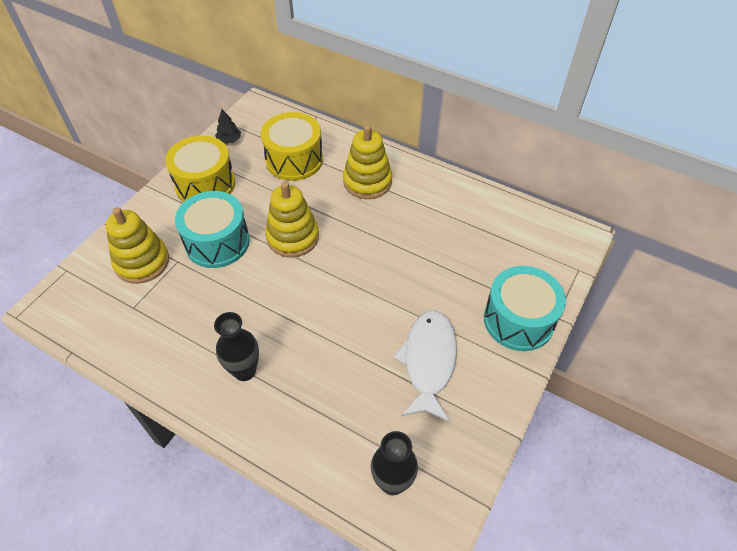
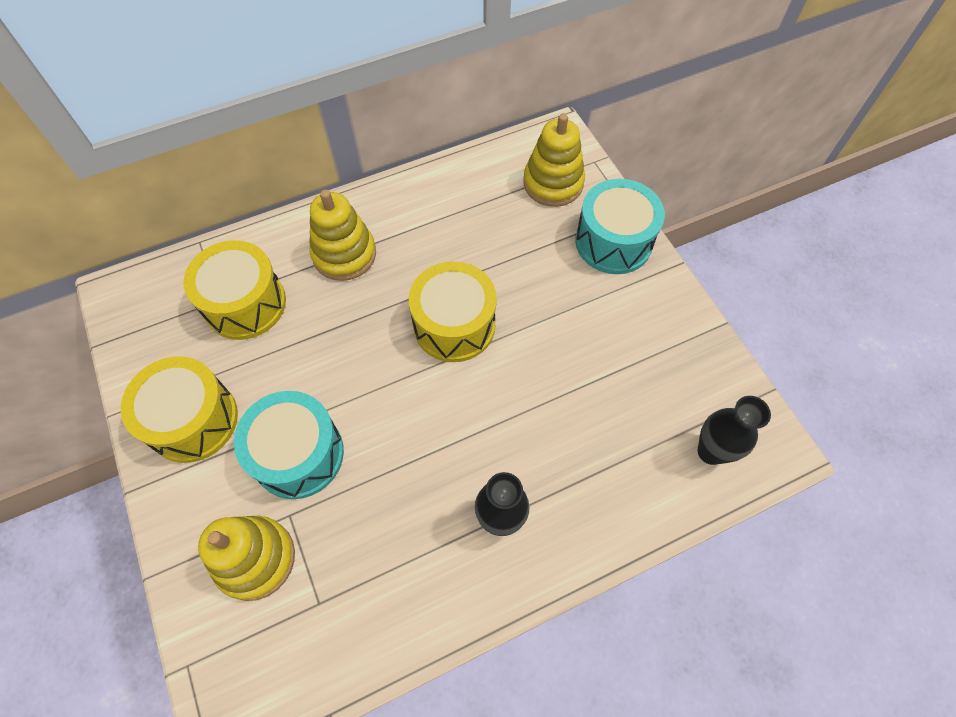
camera: 55 degrees left, 10 degrees up
black tree [215,109,241,144] -> none
yellow stacking toy [265,182,319,257] -> yellow stacking toy moved to [523,113,585,207]
white fish [393,310,457,422] -> none
none -> yellow drum [409,261,497,362]

